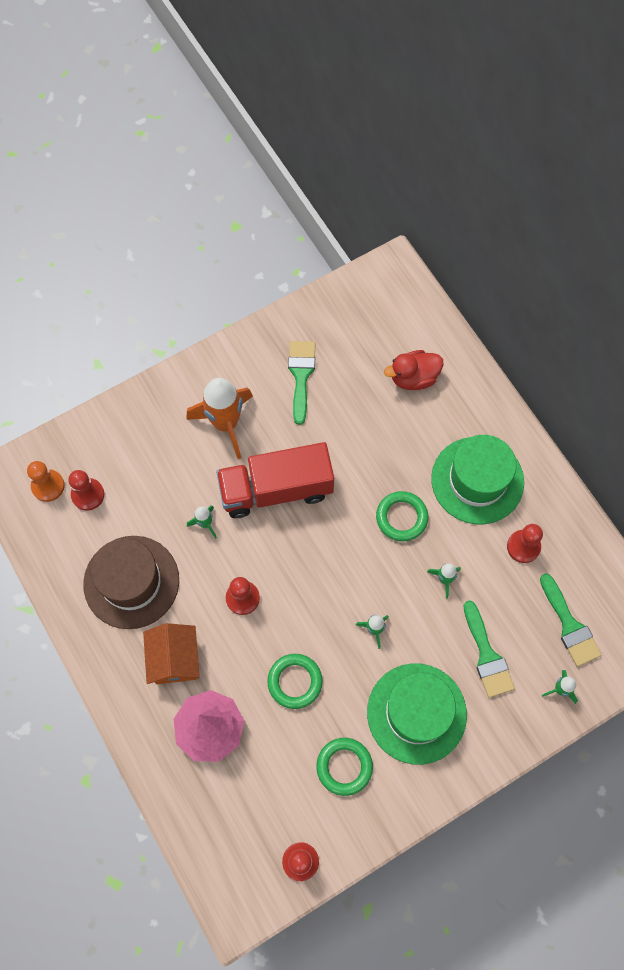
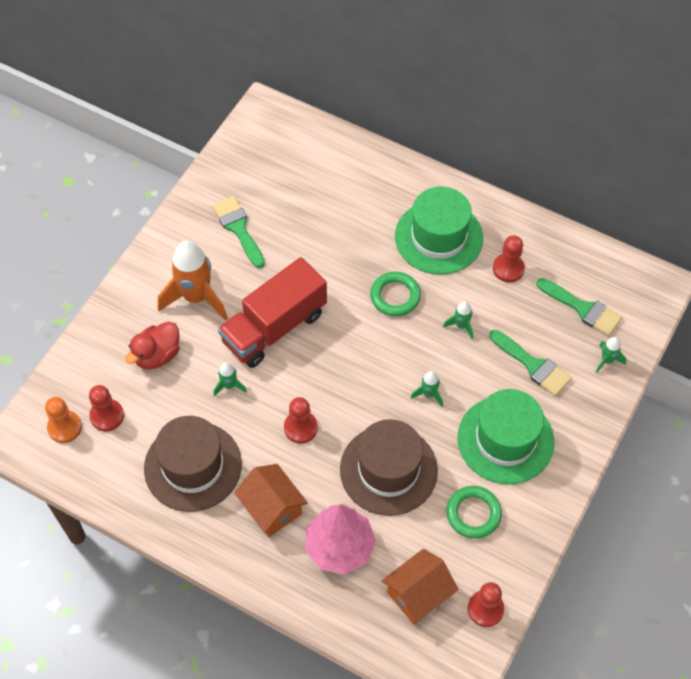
camera: 30 degrees left, 10 degrees down
green ring [267,654,323,709] -> brown hat [340,419,438,516]
red duck [384,350,443,390] -> red duck moved to [125,322,180,370]
none -> orange house [382,549,459,625]

